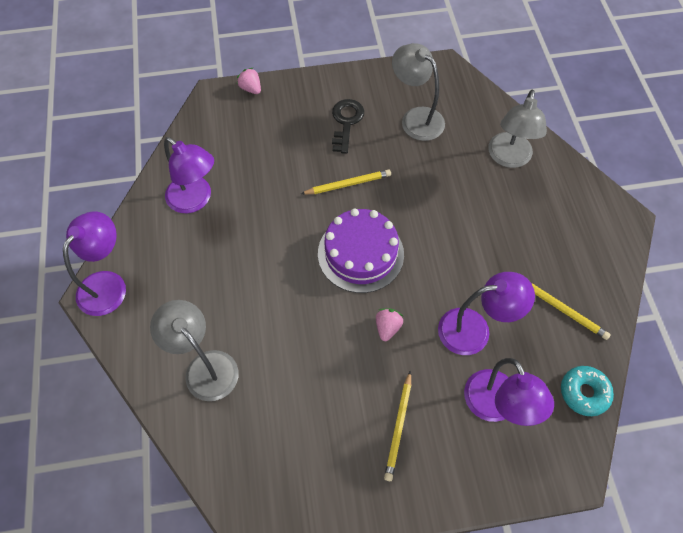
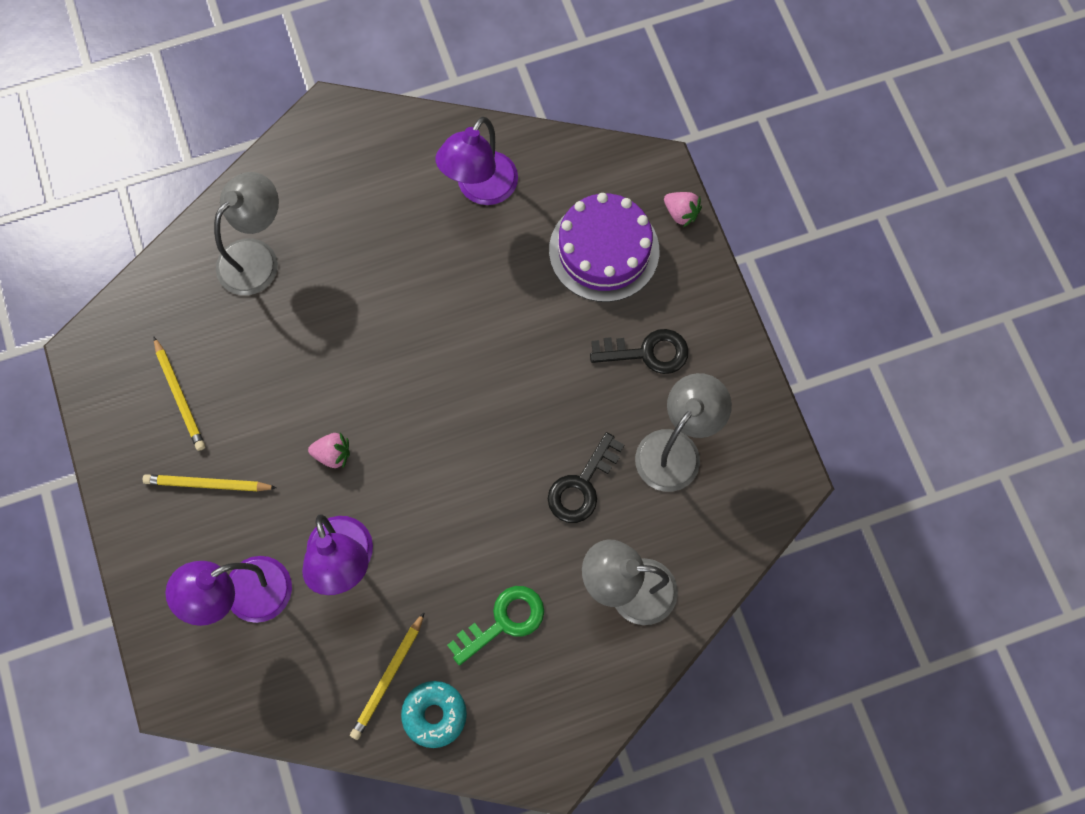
camera: 80 degrees right, 10 degrees up
purple lamp [63,211,126,316] -> none
pink strawberry [237,68,261,94] -> pink strawberry turned 90 degrees clockwise [664,192,702,227]
yellow pencil [301,169,391,194] -> yellow pencil moved to [154,337,205,451]
purple cake [318,208,404,293] -> purple cake moved to [549,193,659,302]
turquoise donut [561,366,614,416] -> turquoise donut moved to [401,681,467,748]
none -> green key [447,586,544,665]
none -> black key [548,432,624,523]

